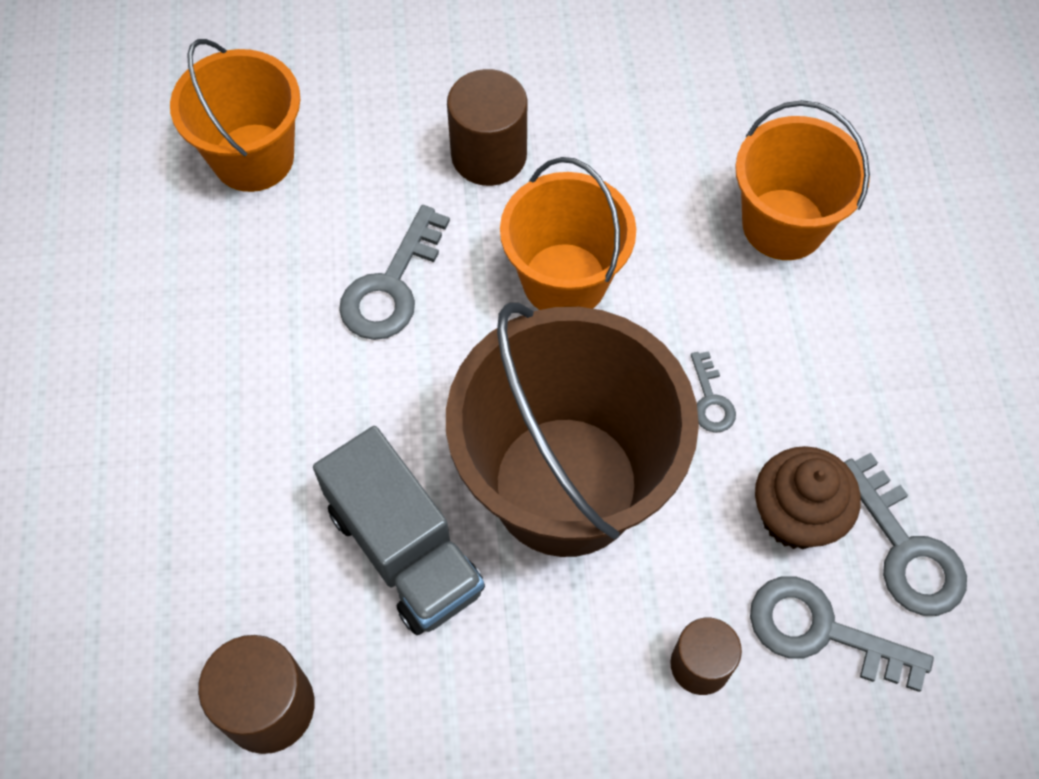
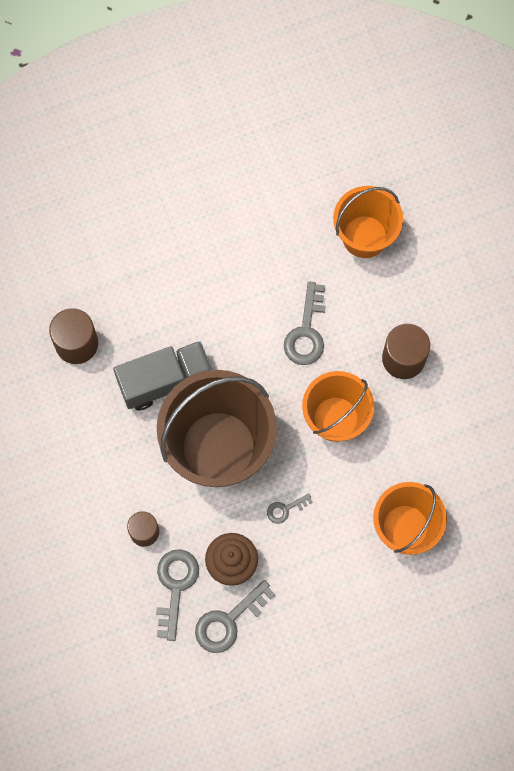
camera: 75 degrees right, 10 degrees up
grey truck [313,426,485,635] -> grey truck turned 150 degrees counterclockwise [113,341,212,410]
grey key [339,205,450,340] -> grey key turned 90 degrees counterclockwise [284,281,326,365]

